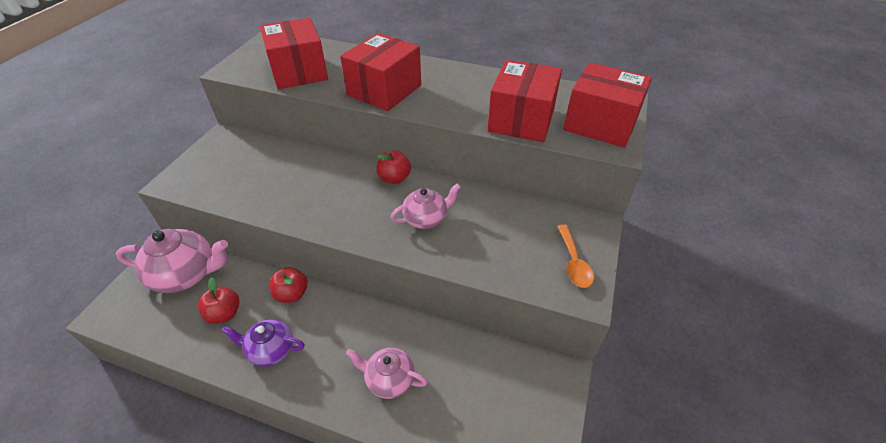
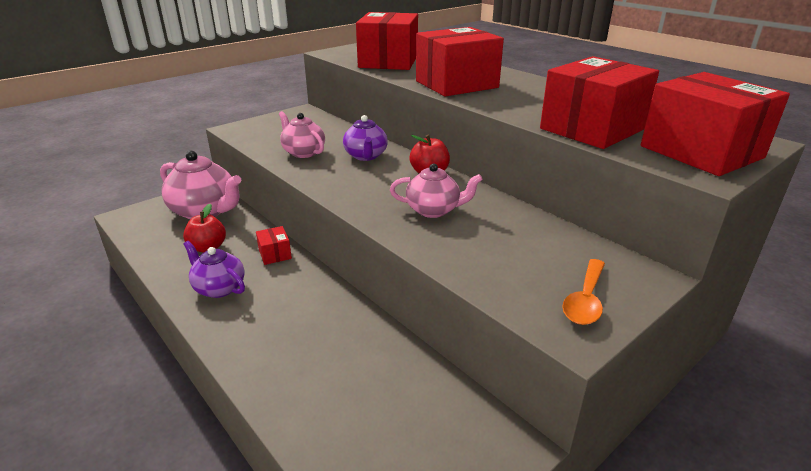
camera: 30 degrees right, 15 degrees down
red apple [270,267,308,303] -> red box [256,226,292,265]
pink teapot [346,348,428,399] -> pink teapot moved to [279,111,325,158]
none -> purple teapot [343,115,388,161]

